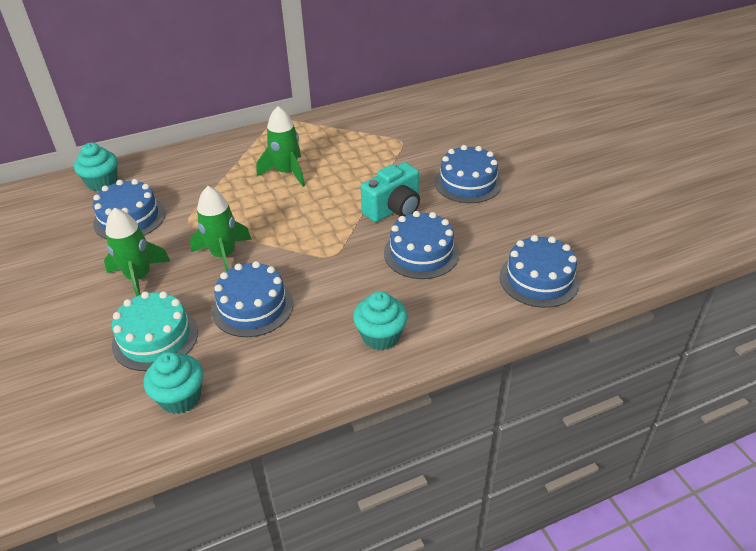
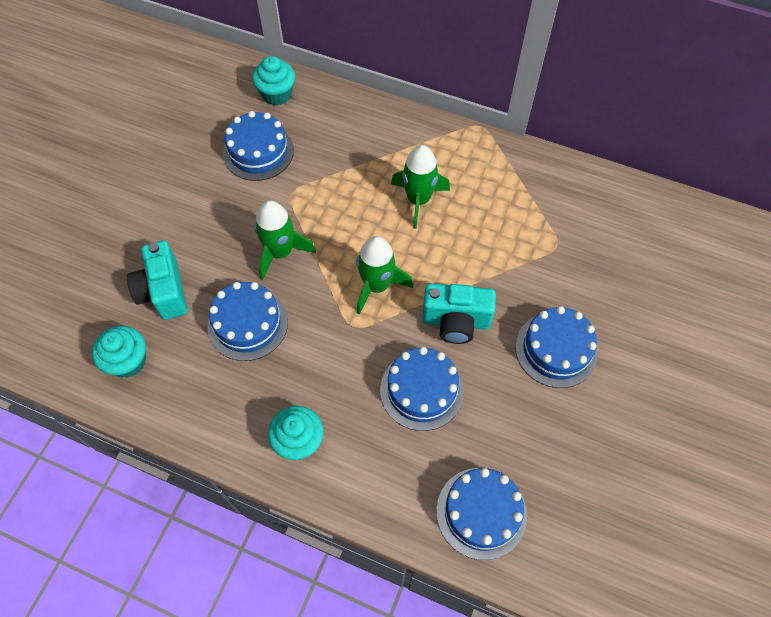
camera: 45 degrees right, 20 degrees up
green rocket [104,208,170,296] -> green rocket moved to [357,236,413,314]
turquoise cake [112,291,198,371] -> turquoise camera [127,241,187,320]

